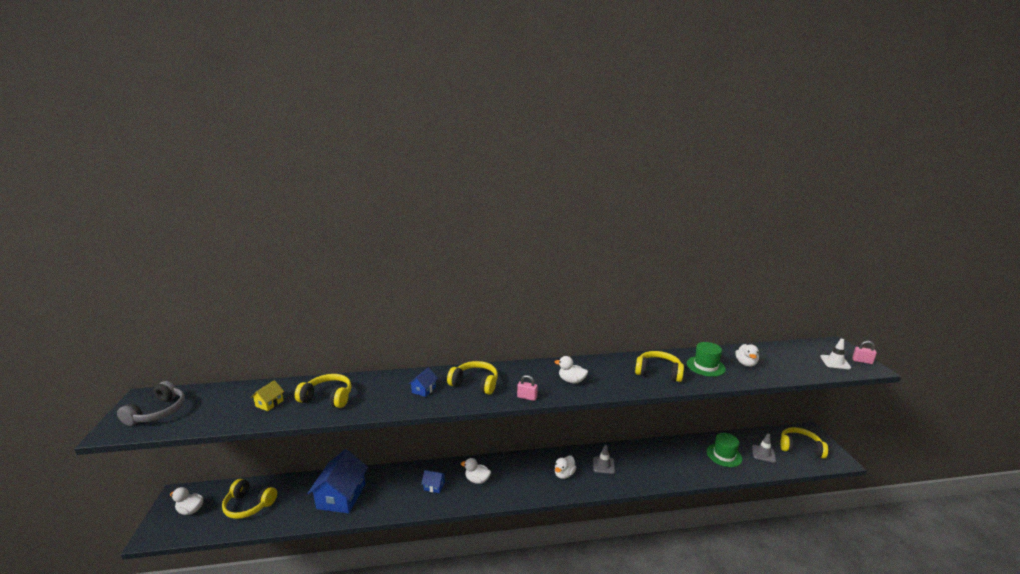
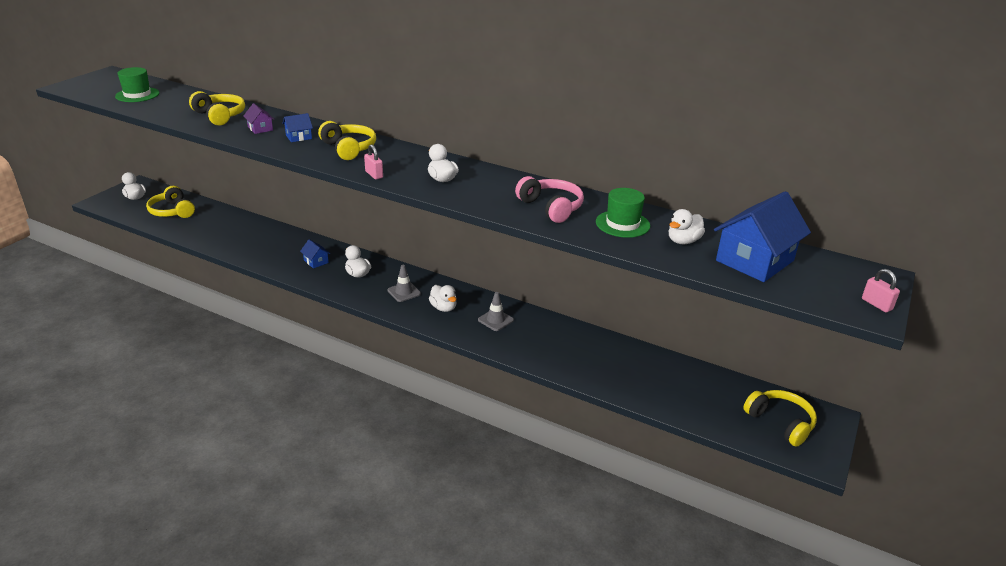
camera: 35 degrees right, 10 degrees up
grey headphones [117,381,185,426] -> none
yellow house [251,380,284,411] -> none
blue house [307,449,368,514] -> blue house moved to [714,191,811,282]
white duck [555,455,577,479] -> white duck turned 105 degrees counterclockwise [429,285,457,312]
yellow headphones [635,351,684,382] -> pink headphones [515,176,584,223]
green hat [707,433,742,467] -> green hat moved to [115,67,159,102]
grey traffic cone [752,434,776,463] -> grey traffic cone moved to [388,265,421,302]
white traffic cone [820,339,851,369] -> none
none -> purple house [244,103,274,134]

